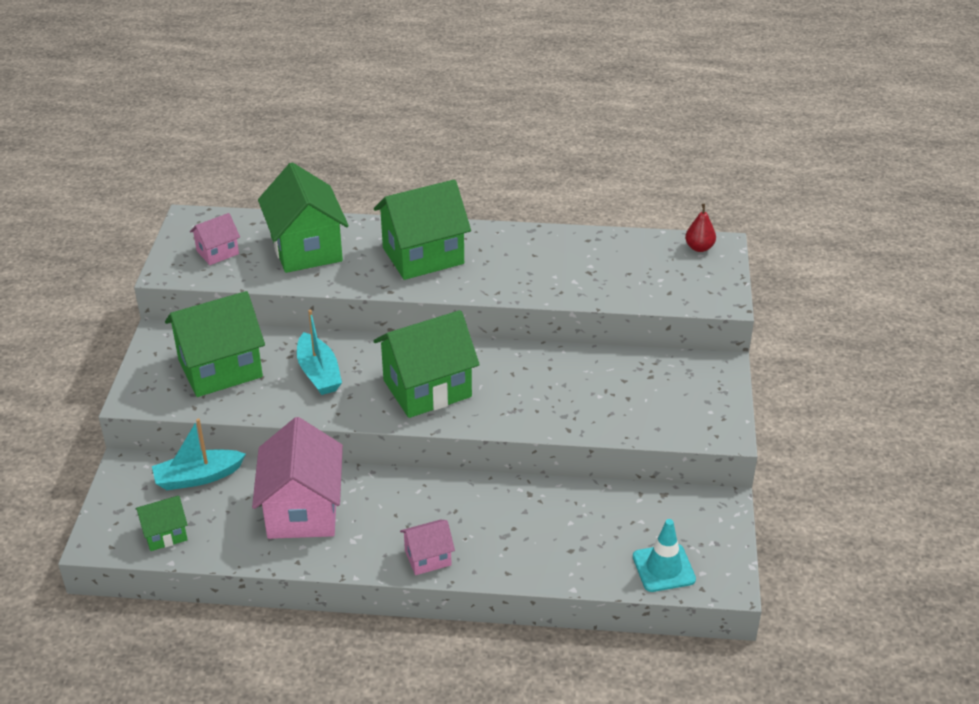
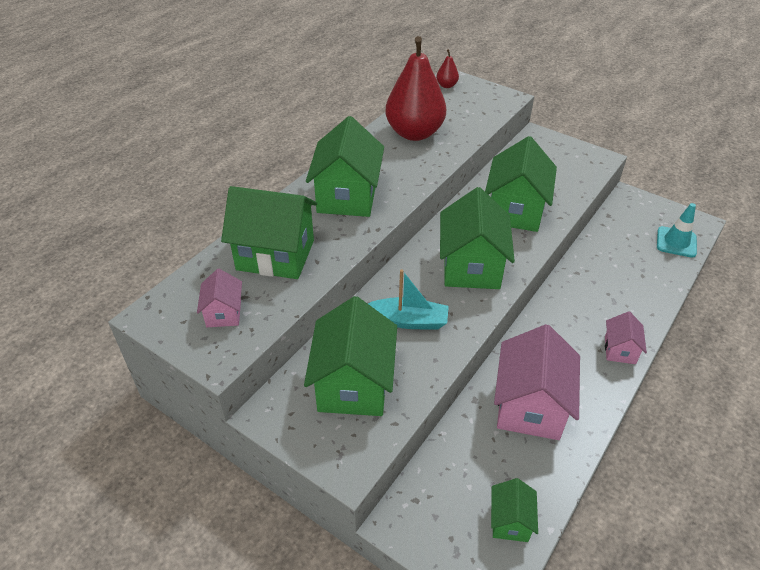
camera: 60 degrees left, 5 degrees up
turquoise boat [152,418,246,490] -> none
pink house [252,417,343,539] -> pink house turned 75 degrees clockwise [494,324,580,440]
none -> red pear [385,36,446,141]
none -> green house [485,136,557,232]

